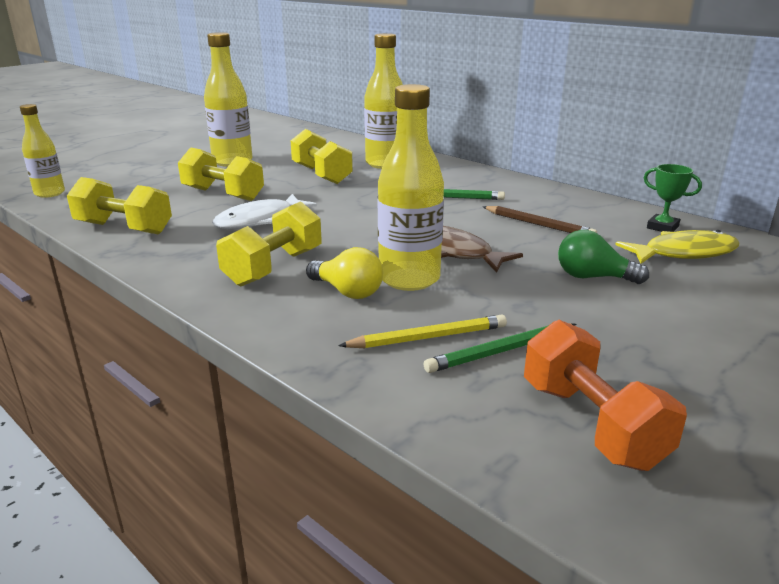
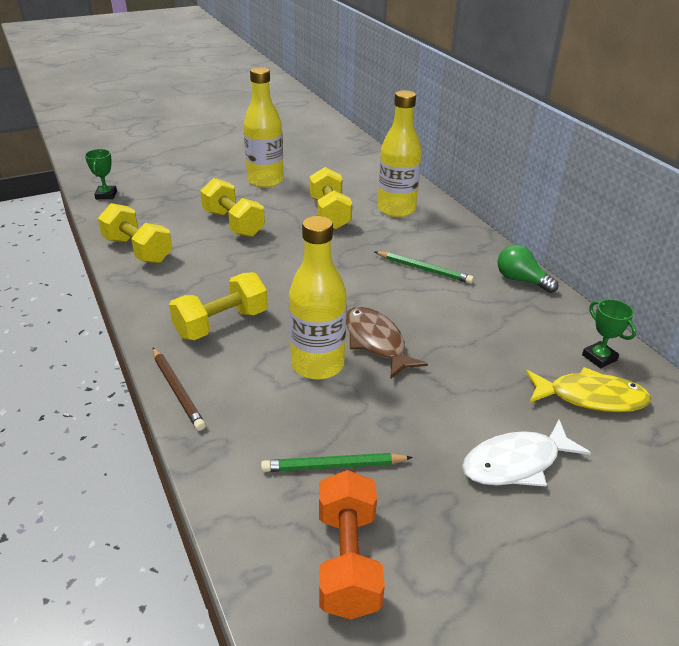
camera: 20 degrees right, 10 degrees up
yellow bottle [20,104,65,198] -> green trophy [85,149,117,199]
white fish [212,194,317,229] -> white fish moved to [462,420,591,487]
yellow light bulb [306,247,383,299] -> none
yellow pencil [338,315,507,348] -> none
brown pencil [482,206,597,233] -> brown pencil moved to [153,347,206,431]
green light bulb [558,230,649,284] -> green light bulb moved to [498,245,559,293]

